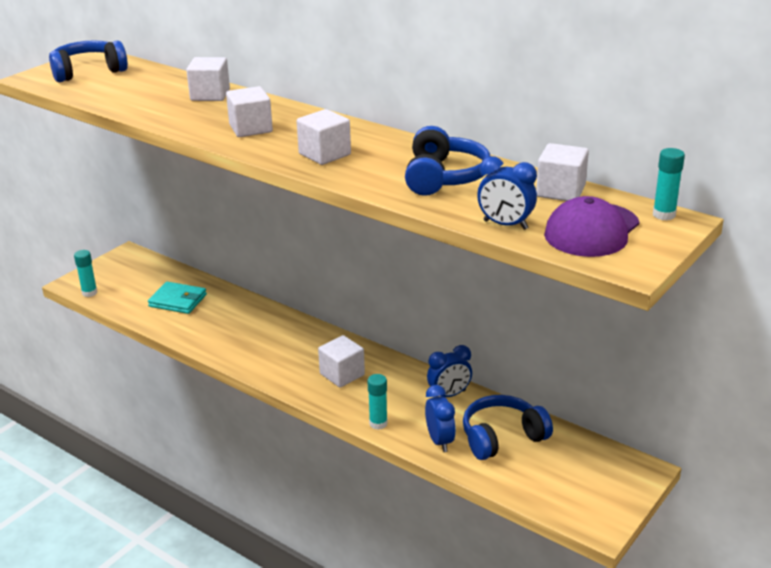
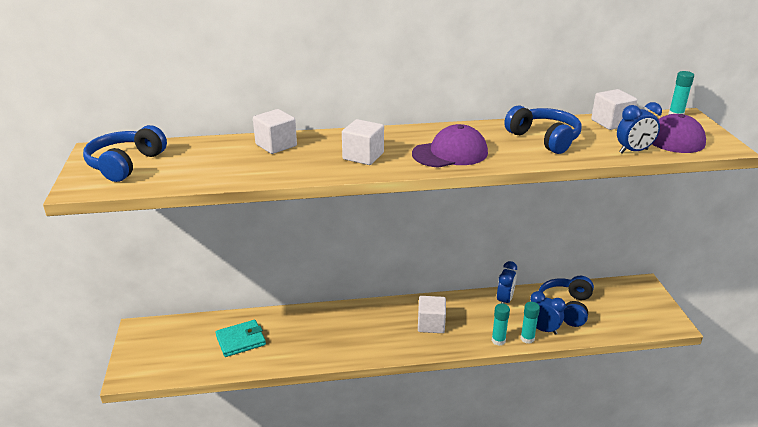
camera: 45 degrees left, 0 degrees up
turquoise glue stick [74,250,97,297] -> turquoise glue stick moved to [521,302,540,344]
white cube [297,109,351,165] -> purple cap [412,124,488,168]

